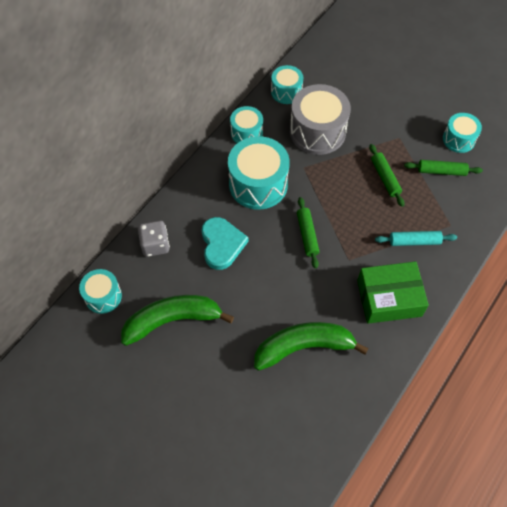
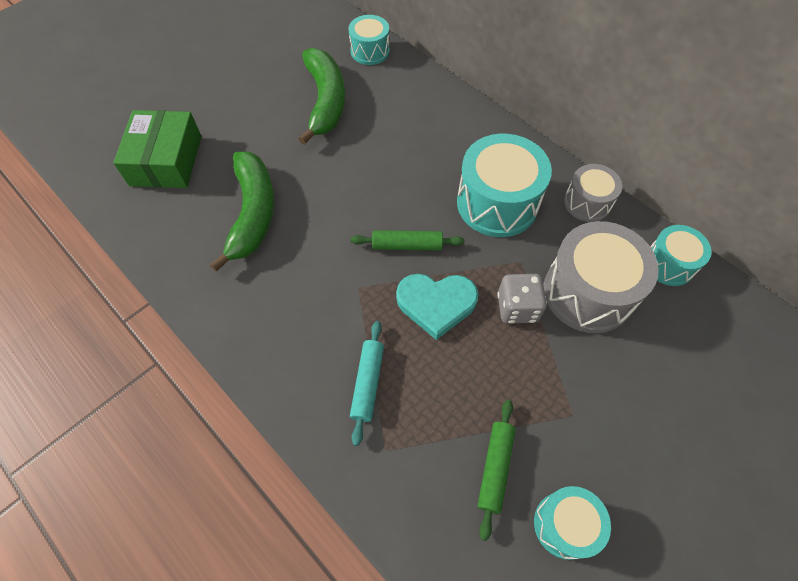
camera: 100 degrees right, 0 degrees up
grey dice [138,221,170,257] -> grey dice moved to [497,274,547,324]
turquoise heart [202,217,248,270] -> turquoise heart moved to [396,274,479,340]
turquoise drum [230,106,263,143] -> grey drum [564,164,622,222]
green box [357,261,429,324] -> green box moved to [113,110,201,188]
green rolling pin [369,144,404,207] -> none

